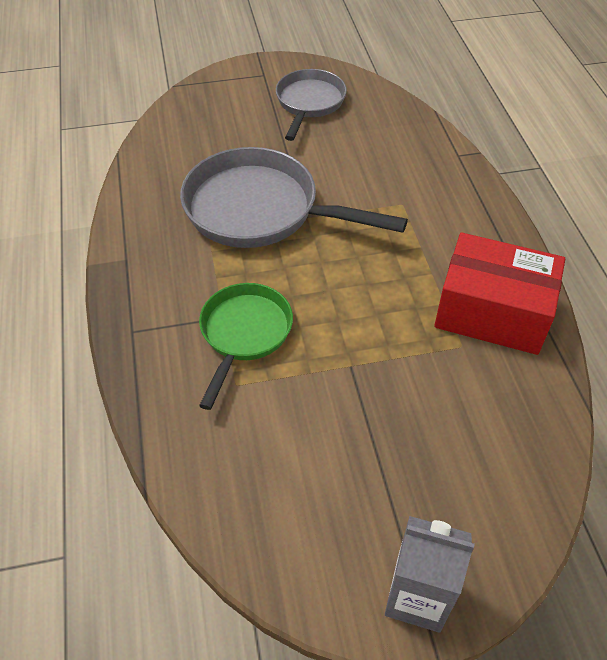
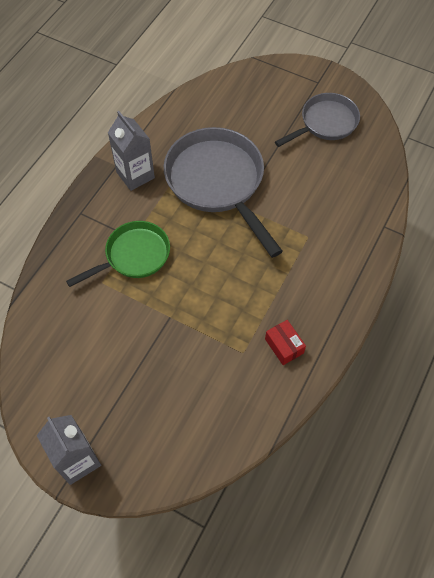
camera: 40 degrees right, 10 degrees up
red box [434,233,565,355] -> red box [265,320,306,365], size x0.43
none -> grey carton [108,111,155,191]

